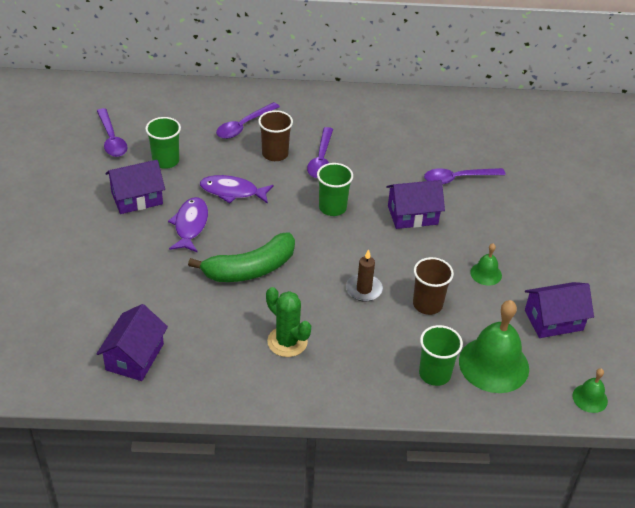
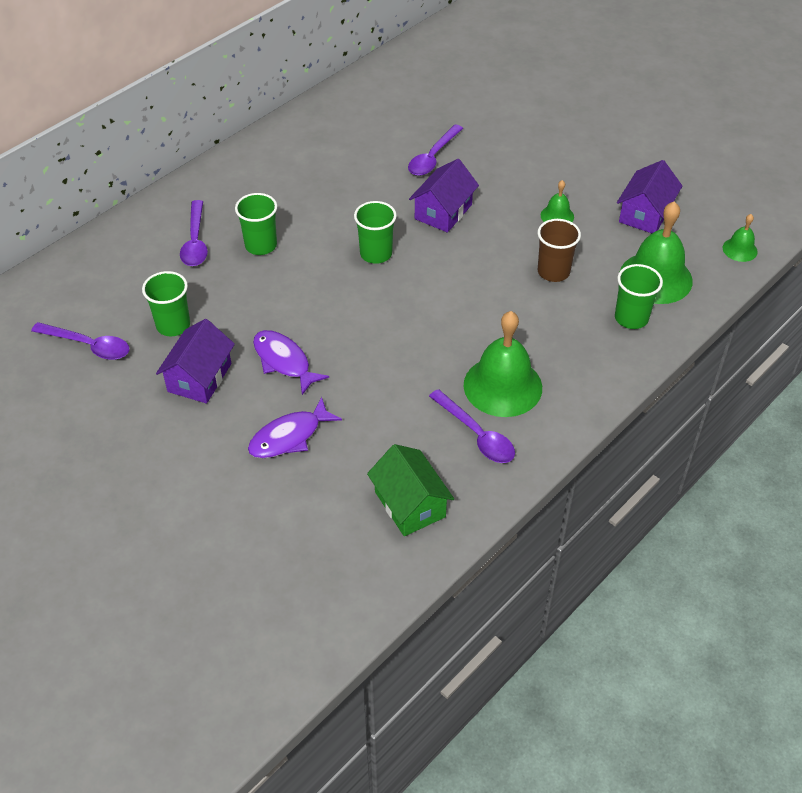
camera: 45 degrees left, 5 degrees up
purple house [96,304,168,381] -> green house [367,444,454,536]
green banana [188,232,295,282] -> none
purple fish [200,175,274,204] -> purple fish moved to [248,397,342,458]
brown cup [258,110,293,161] -> green cup [235,193,277,255]
green cactus [266,287,311,357] -> green bell [464,311,542,417]
purple spoon [307,127,333,178] -> purple spoon moved to [429,389,515,463]
brown candle [346,249,383,302] -> none

